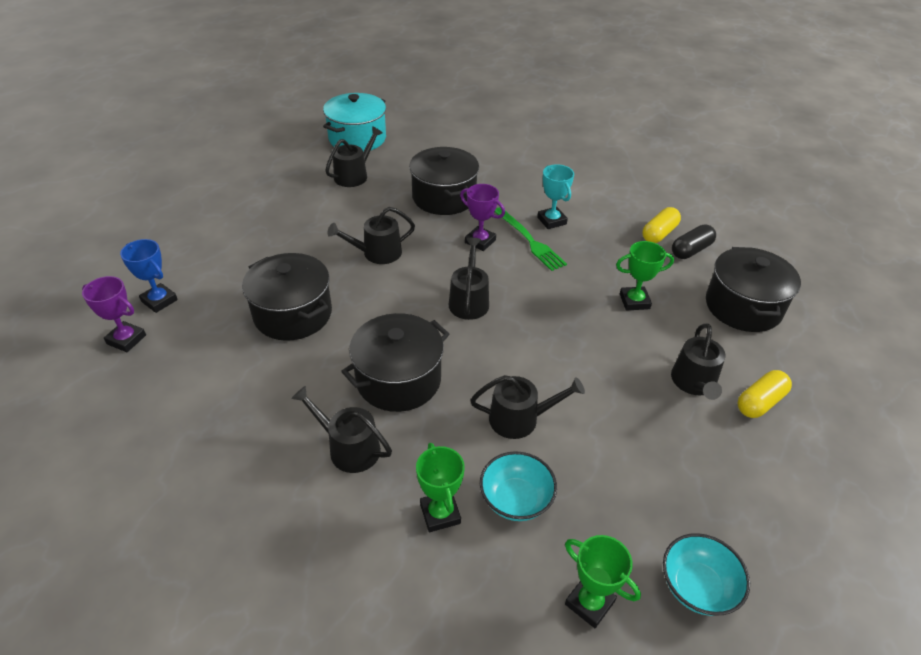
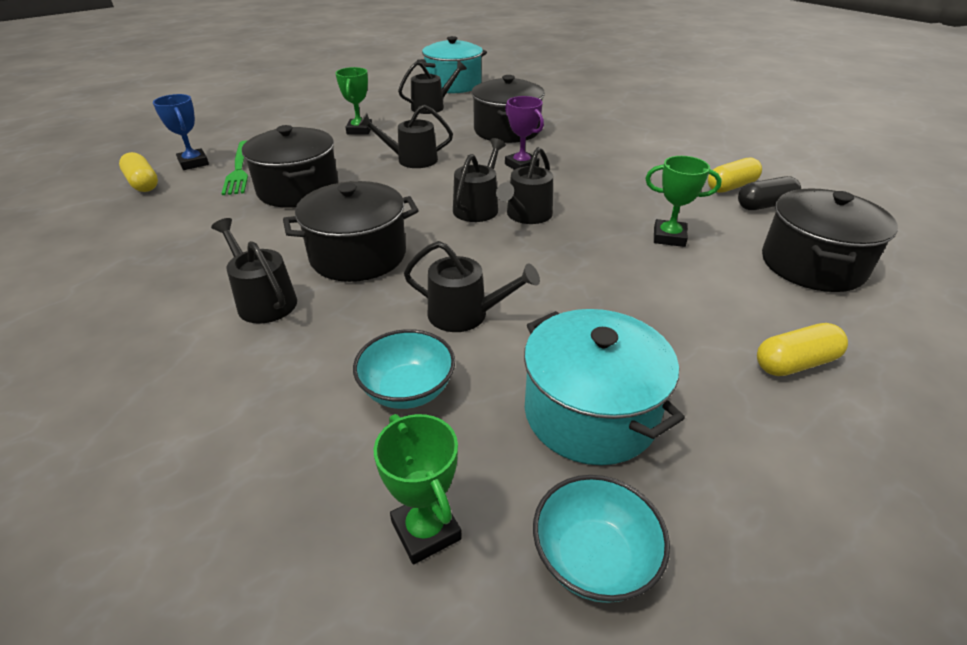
camera: 20 degrees right, 5 degrees down
purple trophy [82,276,146,352] -> yellow capsule [119,152,158,192]
green trophy [416,443,465,532] -> green trophy moved to [335,67,372,135]
green fork [495,207,567,271] -> green fork moved to [221,140,248,195]
turquoise trophy [537,164,574,229] -> none
black watering can [671,324,726,400] -> black watering can moved to [496,147,553,224]
none -> turquoise pot [524,309,685,465]

